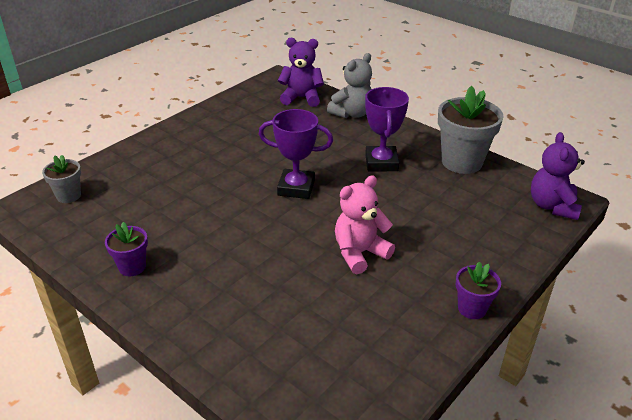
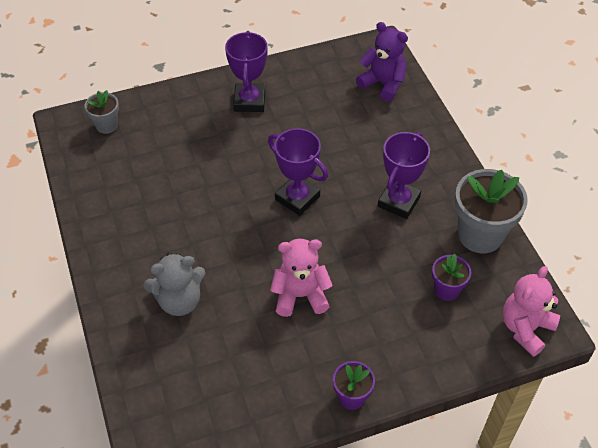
camera: 30 degrees right, 15 degrees up
purple flower pot [105,222,148,276] -> purple flower pot moved to [432,254,471,301]
grey teddy bear [327,53,372,118] -> grey teddy bear moved to [144,253,206,316]
purple teddy bear [531,132,585,220] -> pink teddy bear [503,266,560,357]
none -> purple trophy [225,31,268,112]

